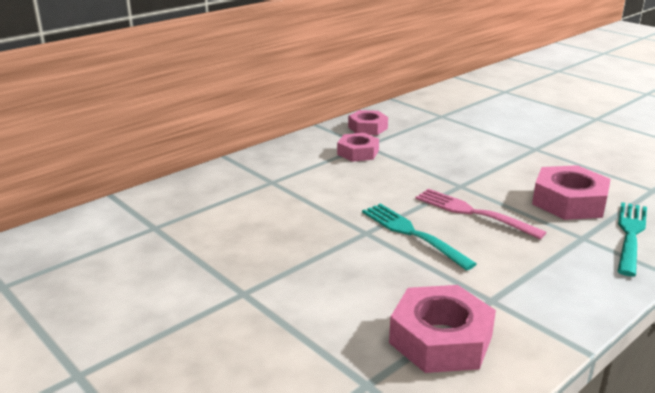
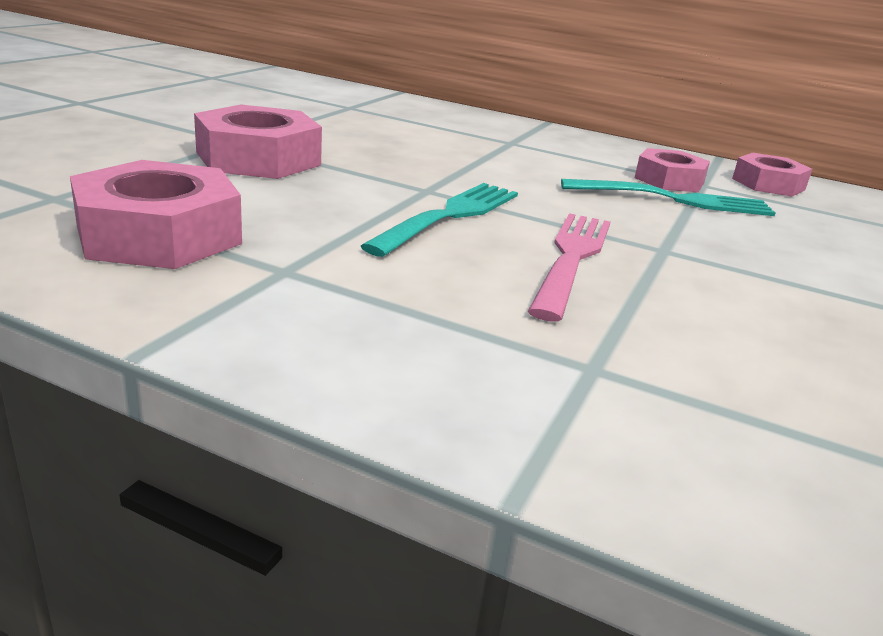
camera: 65 degrees right, 0 degrees up
pink nut [532,165,611,220] -> pink nut moved to [194,104,322,179]
turquoise fork [618,202,647,276] -> turquoise fork moved to [561,179,775,216]

